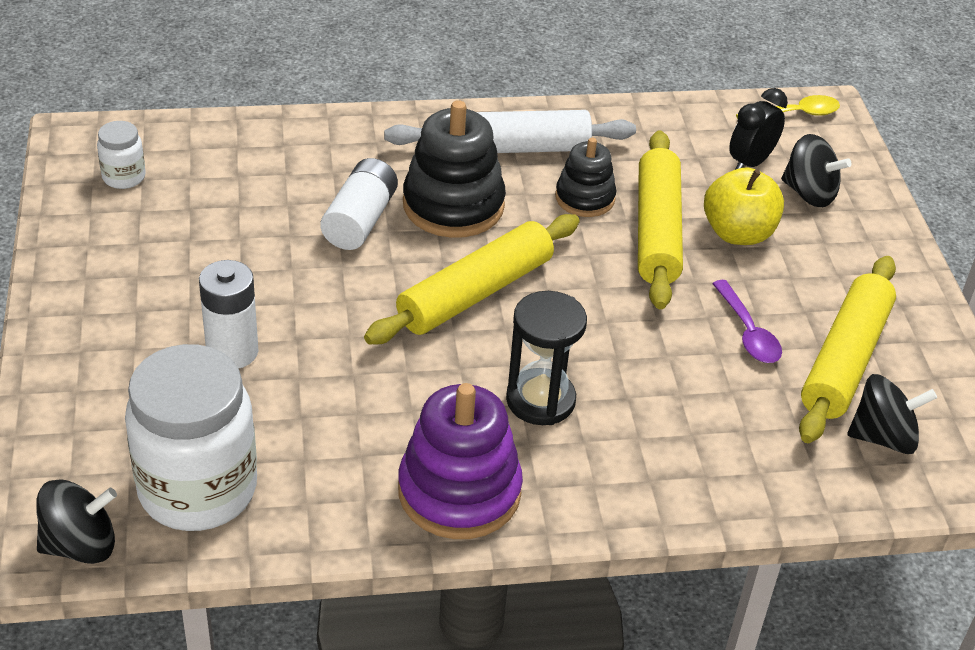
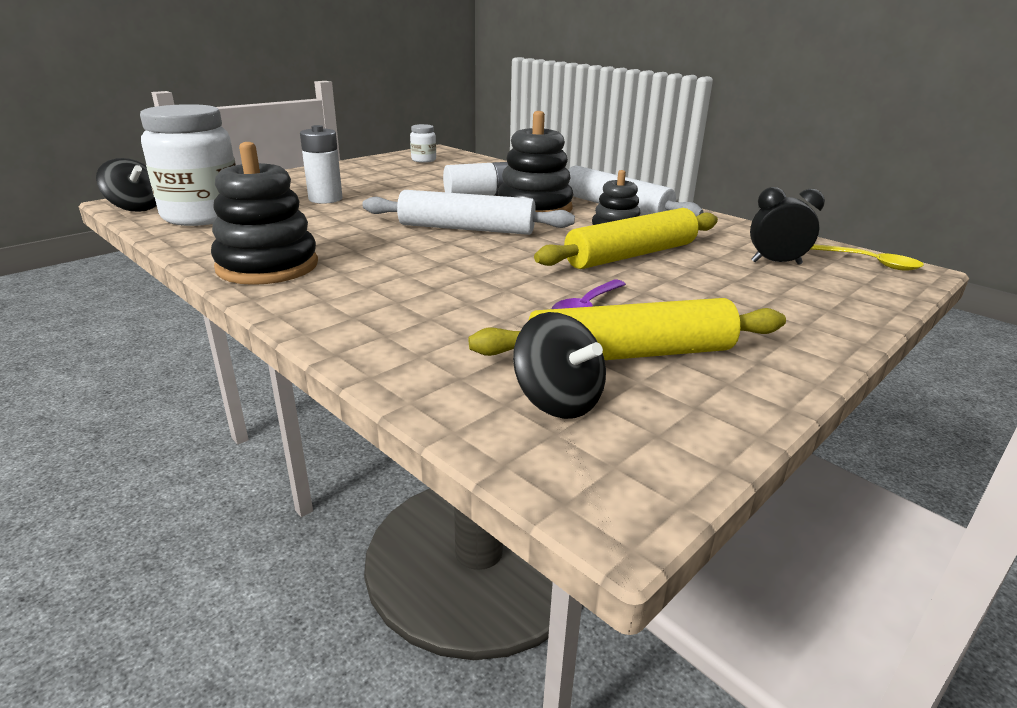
camera: 55 degrees right, 15 degrees down
yellow rolling pin [364,214,580,344] -> white rolling pin [362,190,575,235]
purple stacking toy [398,383,523,539] -> black stacking toy [211,142,318,285]
black hourglass [506,291,587,425] -> none
yellow apple [704,167,784,245] -> none
black spinning top [781,134,851,207] -> none

